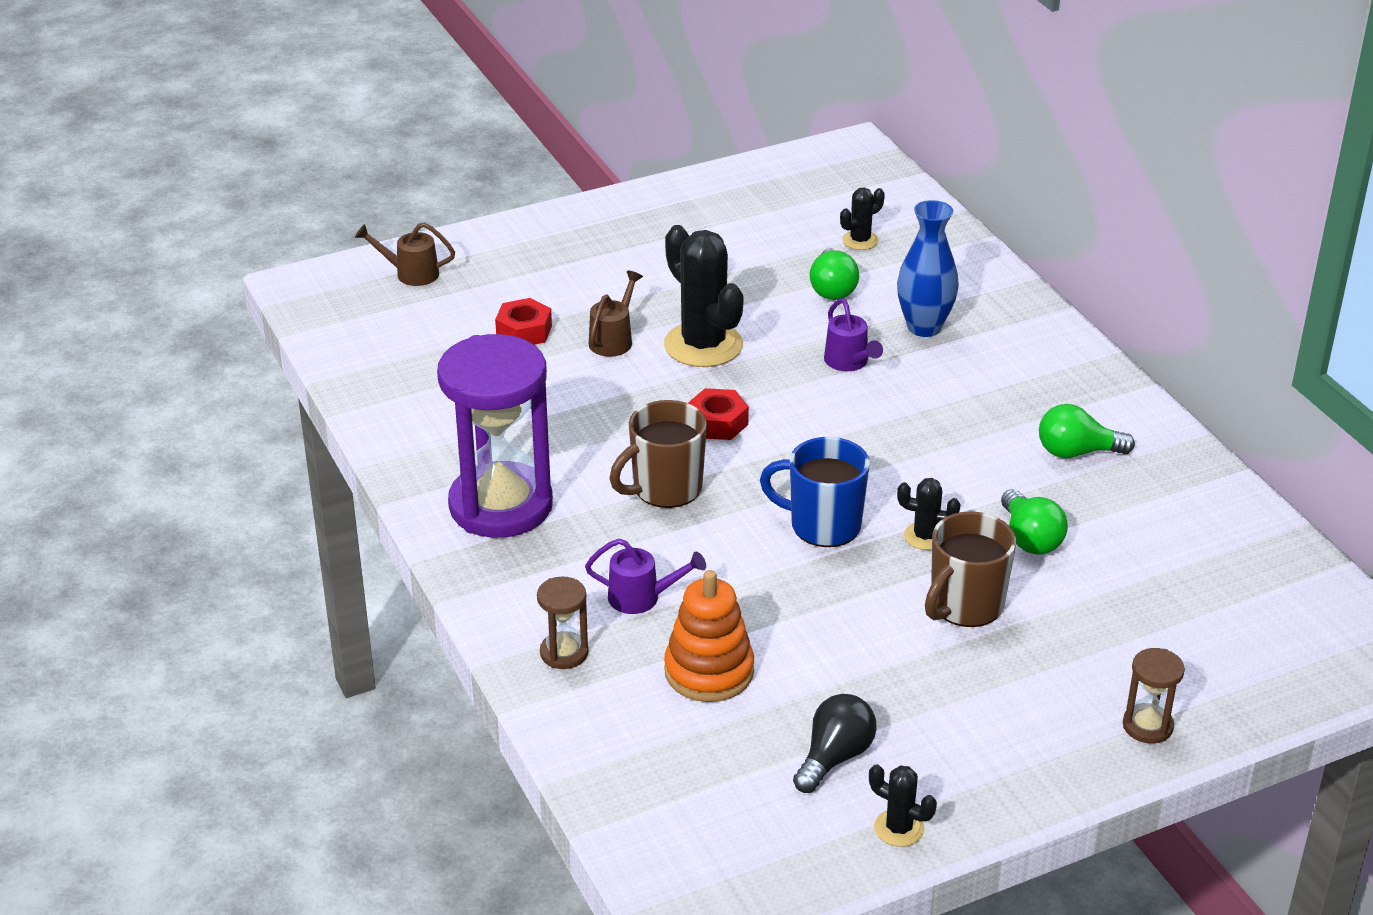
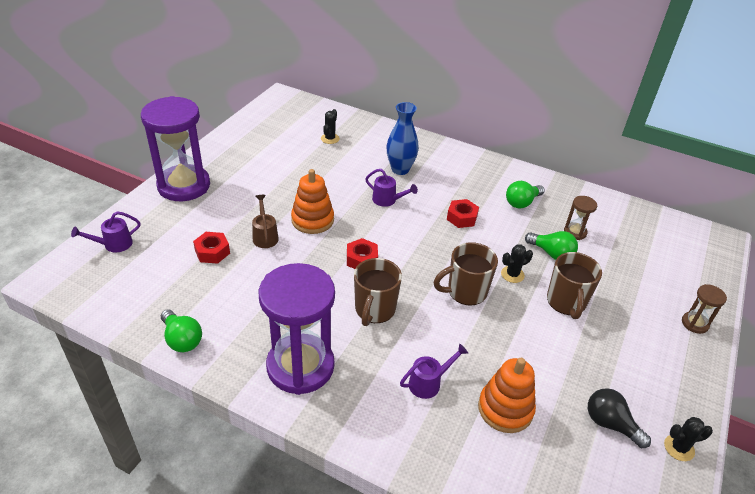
camera: 40 degrees left, 5 degrees up
brown watering can [355,222,455,286] -> purple watering can [71,211,140,252]
brown hourglass [537,577,588,669] -> brown hourglass moved to [564,196,597,240]
black cactus [664,225,744,367] -> orange stacking toy [291,169,334,234]
blue mug [760,437,870,547] -> brown mug [434,242,498,306]
black light bulb [793,694,877,793] -> black light bulb turned 45 degrees counterclockwise [588,388,651,448]
green light bulb [810,248,859,300] -> green light bulb moved to [161,309,202,352]
none -> purple hourglass [141,96,210,201]
none -> red nut [447,199,479,228]

